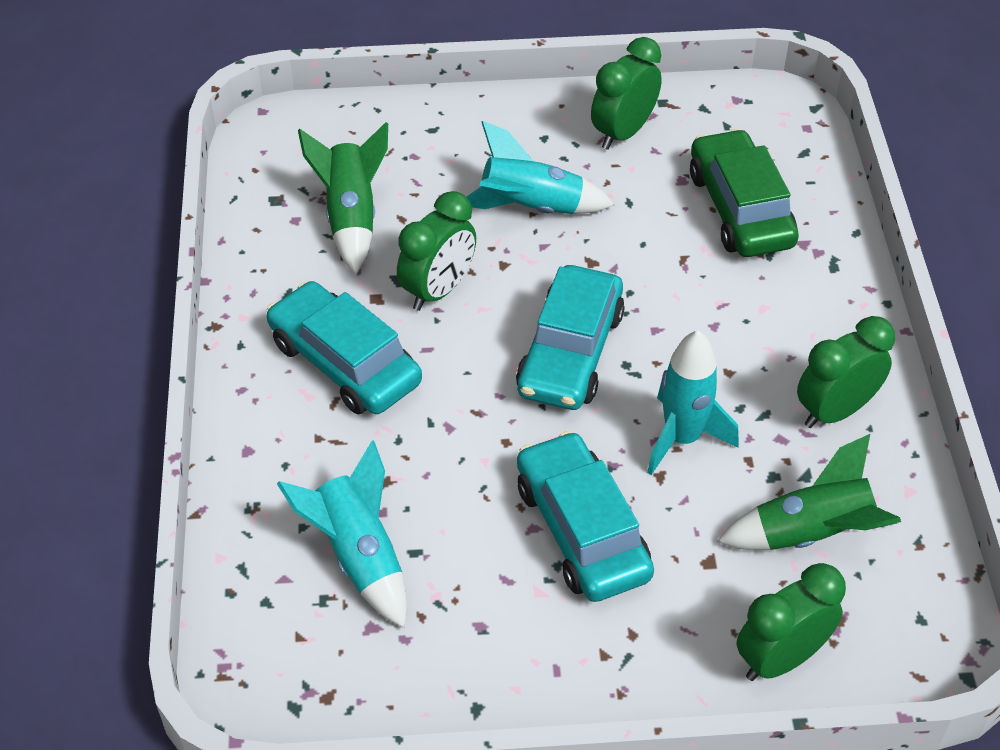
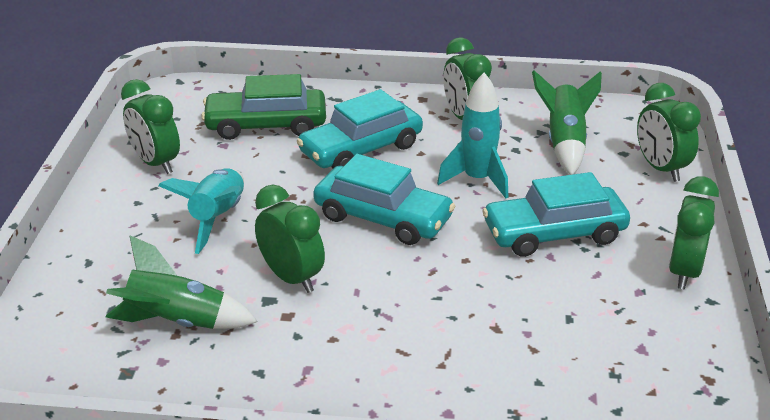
camera: 80 degrees left, 15 degrees down
turquoise car [266,281,422,414] -> turquoise car moved to [297,89,423,169]
turquoise rocket [277,440,407,628] -> none
none -> green clock [669,176,719,290]

